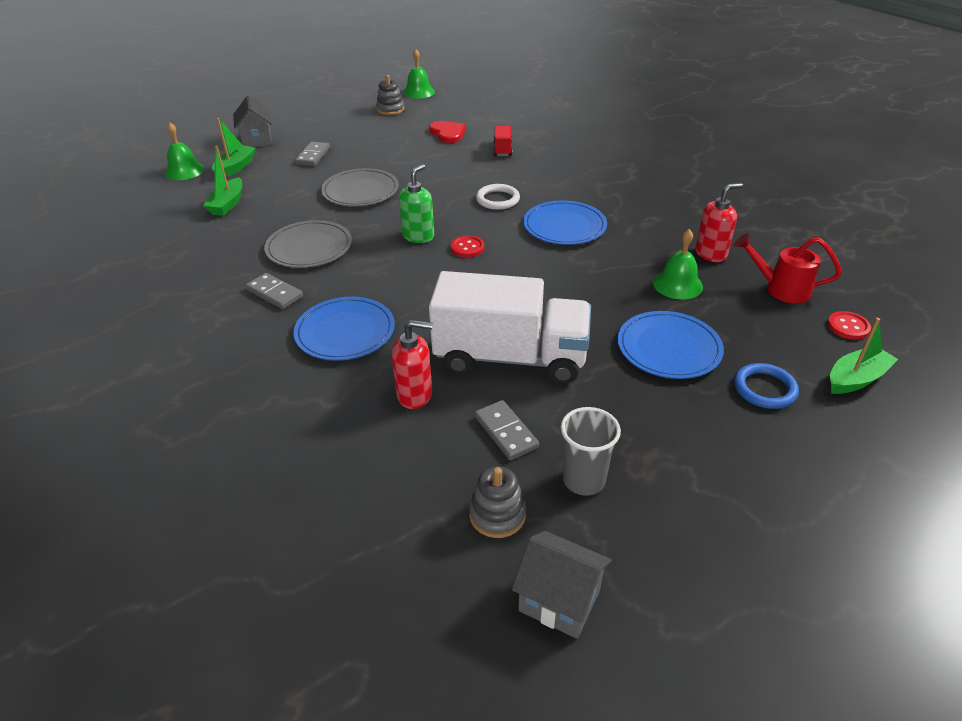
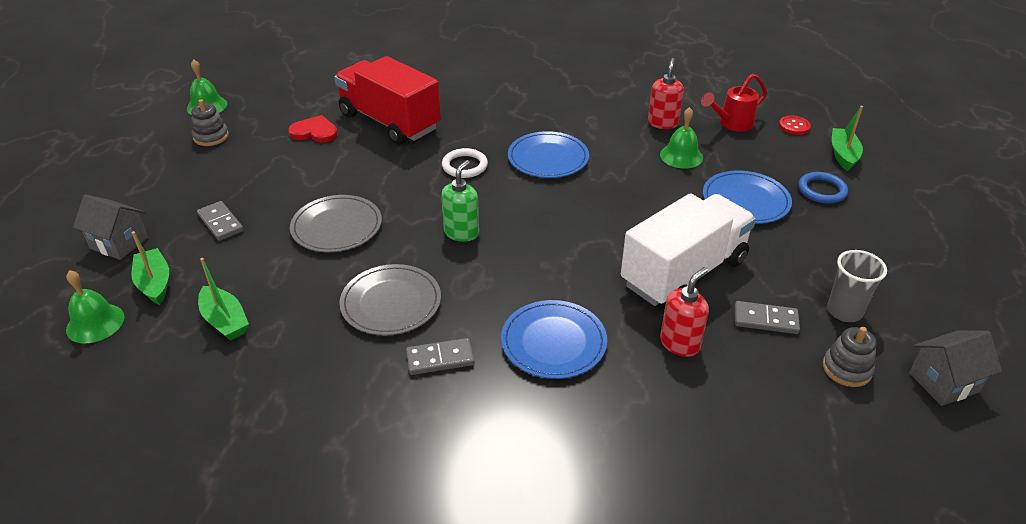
camera: 50 degrees left, 0 degrees up
green soap dispenser [399,164,434,243] -> green soap dispenser turned 45 degrees clockwise [441,160,479,242]
red button [450,235,484,258] -> none
red truck [493,126,512,156] -> red truck [334,56,441,145], size x2.48

